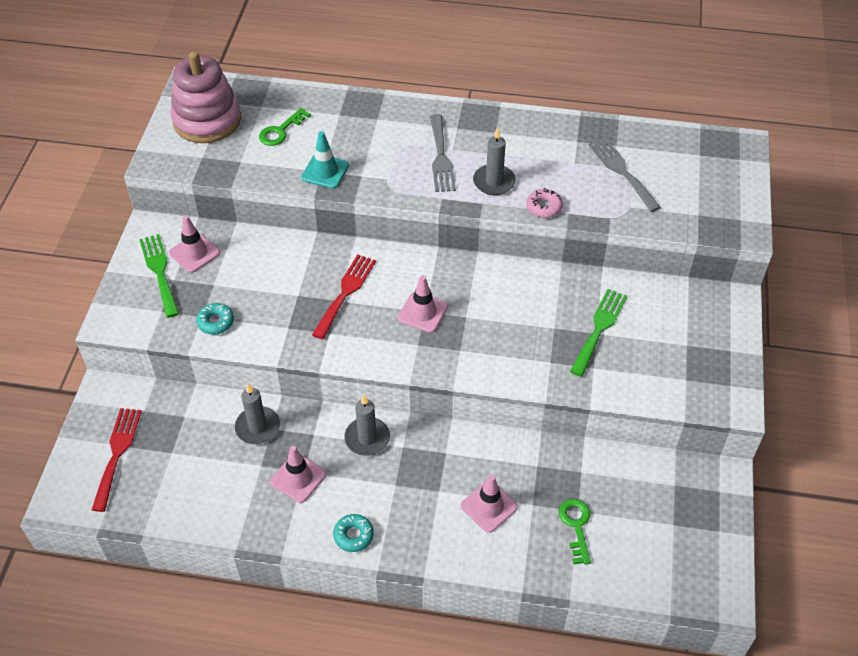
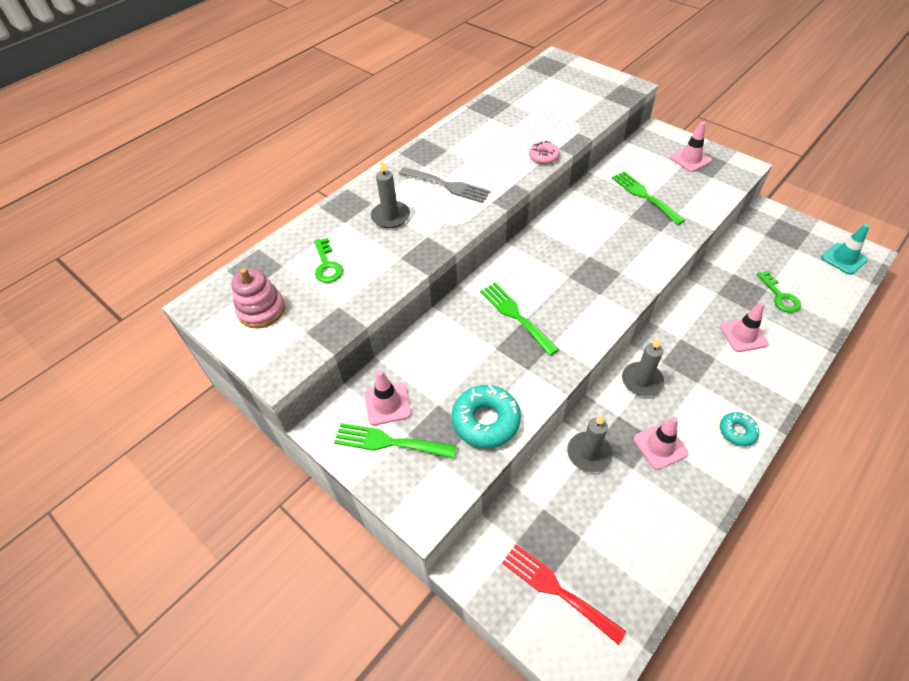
camera: 55 degrees left, 0 degrees up
pink stacking toy [170,51,241,143] -> pink stacking toy [231,268,285,328], size x0.63
turquoise donut [196,303,234,335] -> turquoise donut [452,384,521,448], size x1.75
turquoise traffic cone [301,131,349,189] -> turquoise traffic cone moved to [821,224,869,275]
red fork [312,254,376,339] -> green fork [480,283,559,356]
pink traffic cone [398,275,448,333] -> pink traffic cone moved to [670,122,712,172]
grey candle [473,127,516,195] -> grey candle moved to [371,159,410,228]
green key [559,499,591,564] -> green key turned 135 degrees counterclockwise [757,271,801,313]
grey fork [589,138,661,212] -> none

